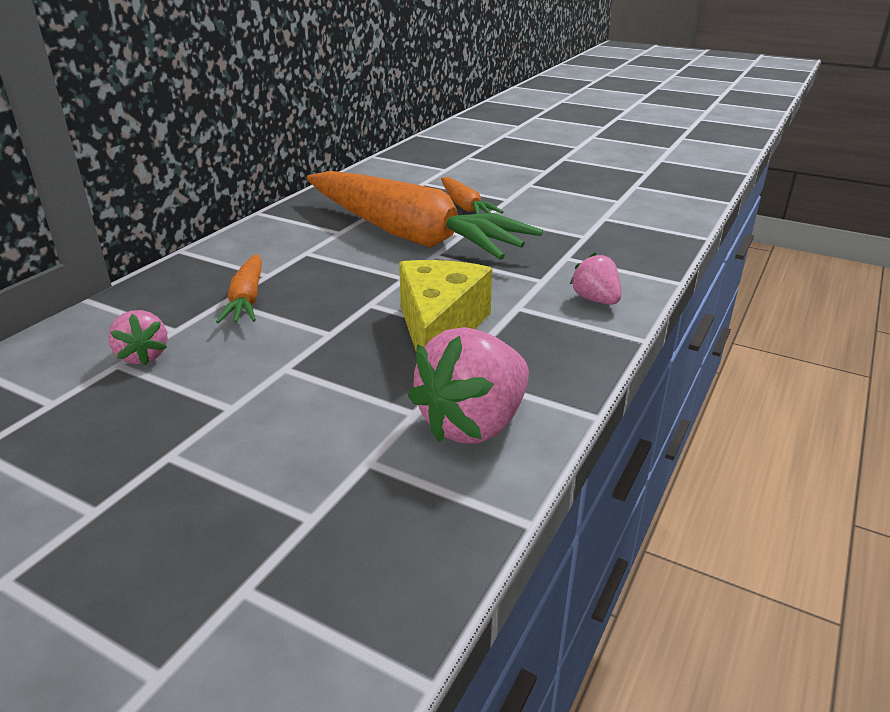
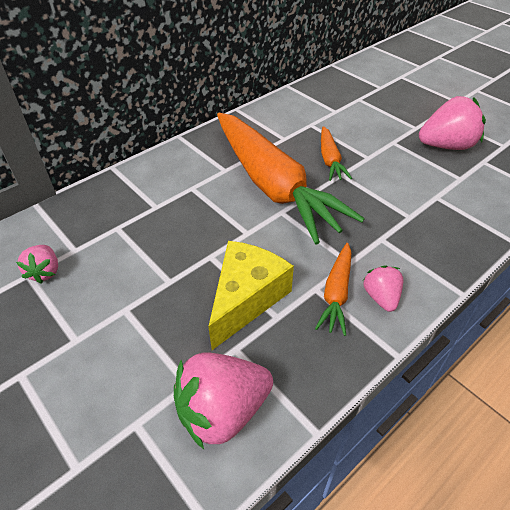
camera: 20 degrees right, 15 degrees up
orange carrot [216,254,262,323] -> orange carrot moved to [315,243,351,336]
none -> pink strawberry [419,96,486,150]

